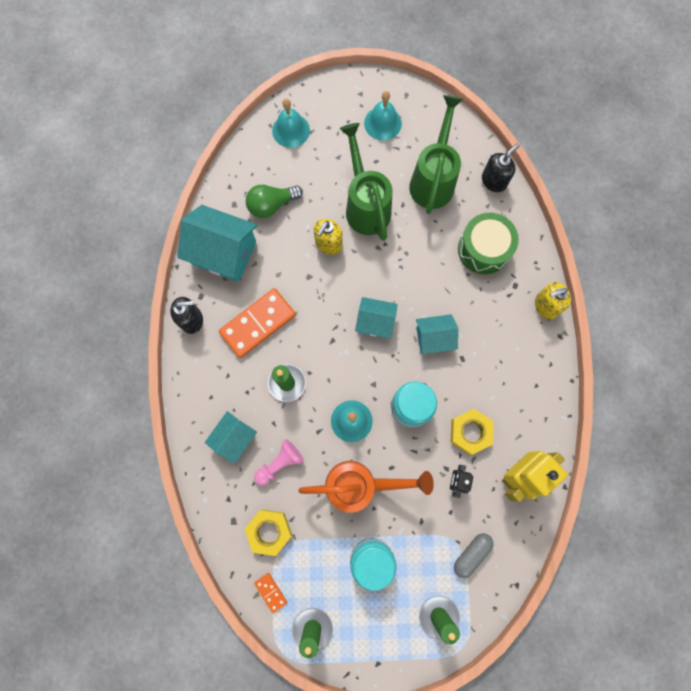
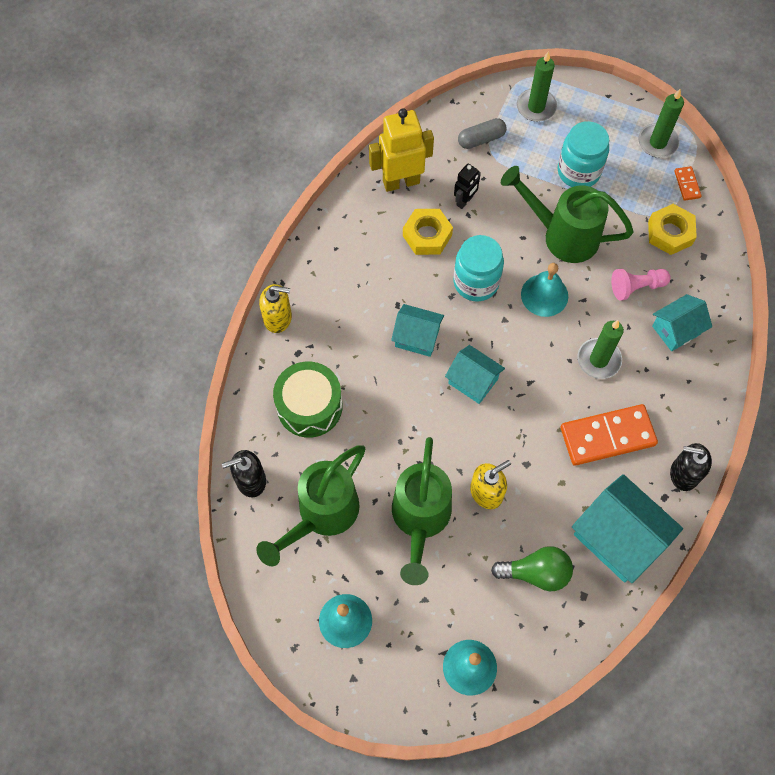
camera: 155 degrees left, 10 degrees down
orange watering can [298,461,434,513] -> green watering can [501,166,634,263]

